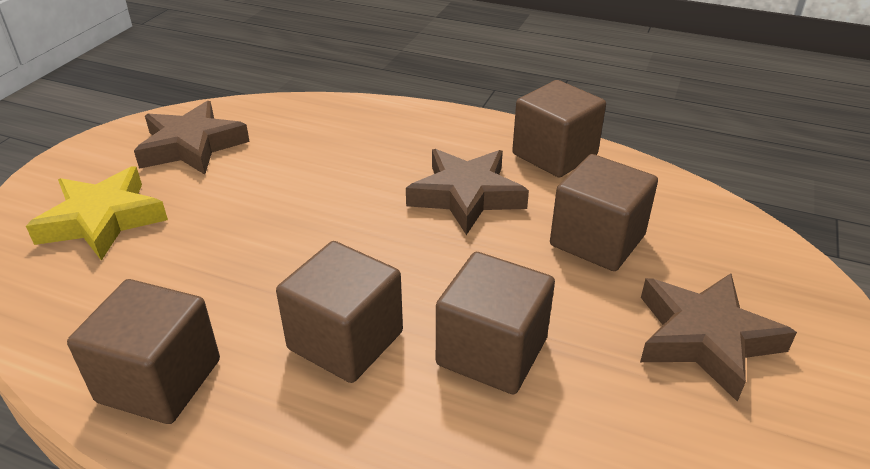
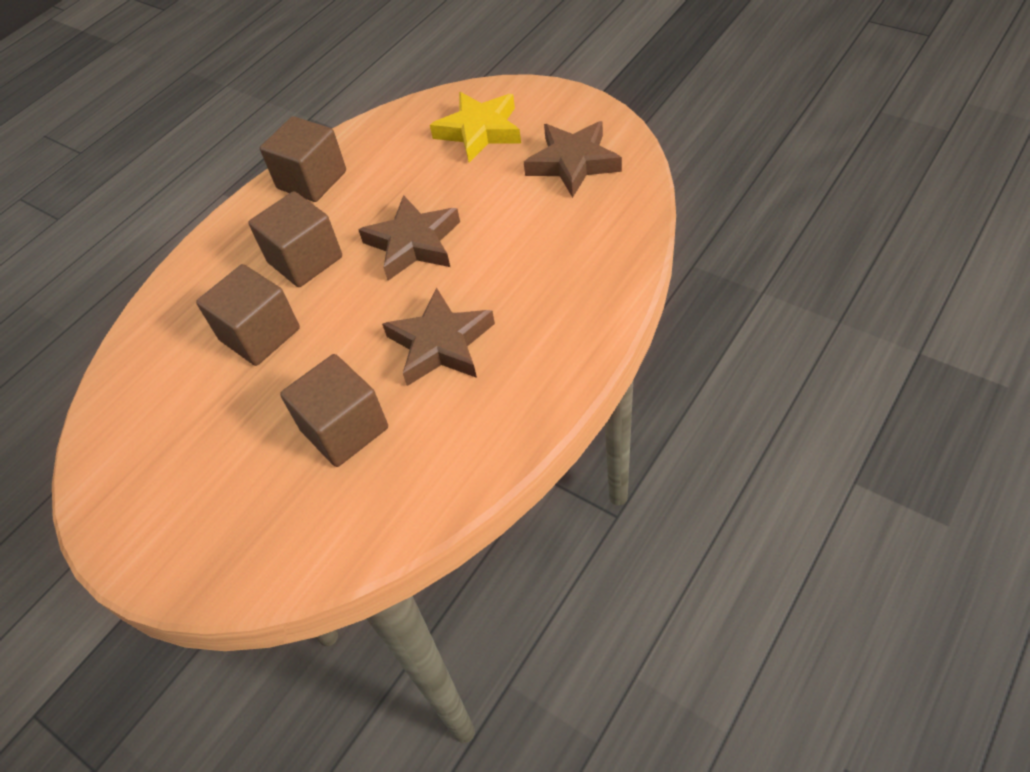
camera: 110 degrees right, 15 degrees up
brown cube [512,80,606,177] -> none
brown star [640,273,797,402] -> brown star moved to [359,195,460,281]

